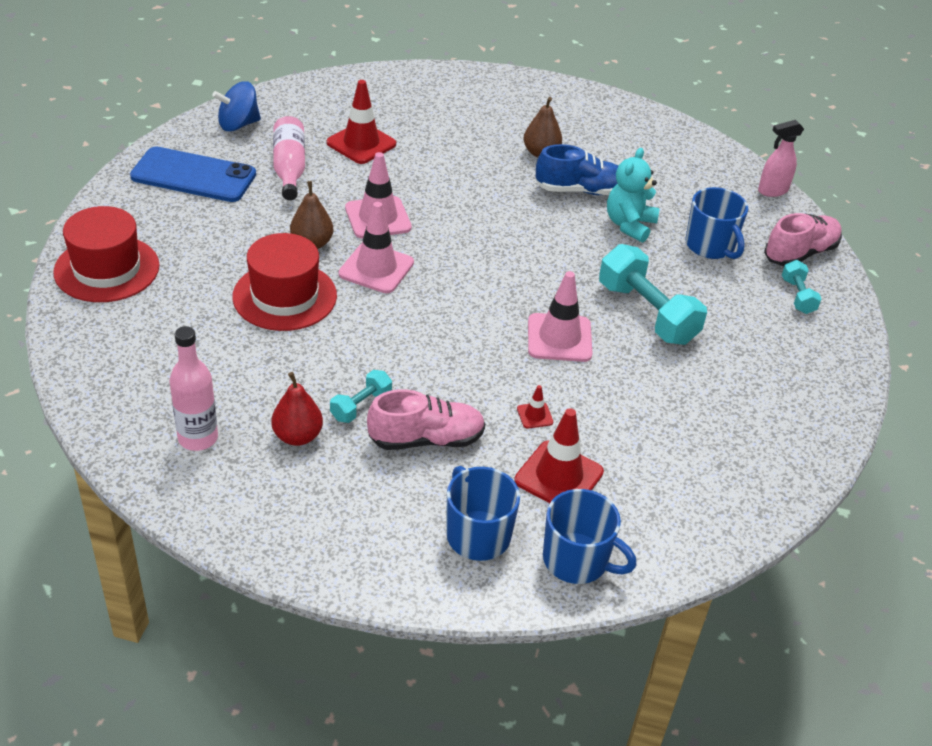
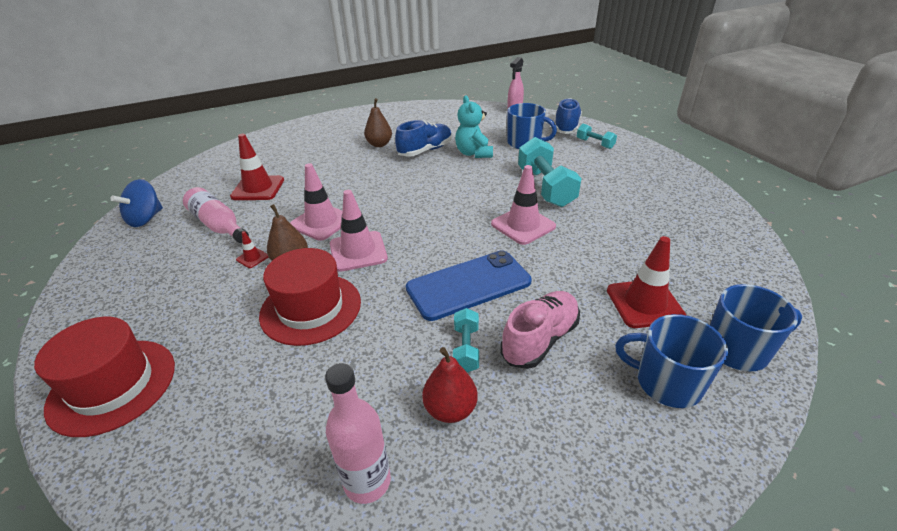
camera: 35 degrees left, 5 degrees down
blue phone [130,147,256,202] -> blue phone moved to [406,250,532,321]
red traffic cone [517,385,553,428] -> red traffic cone moved to [236,231,268,268]
turquoise dumbbell [599,244,707,345] -> turquoise dumbbell turned 60 degrees clockwise [518,137,582,207]
pink shoe [764,213,842,266] -> blue shoe [555,98,582,134]

